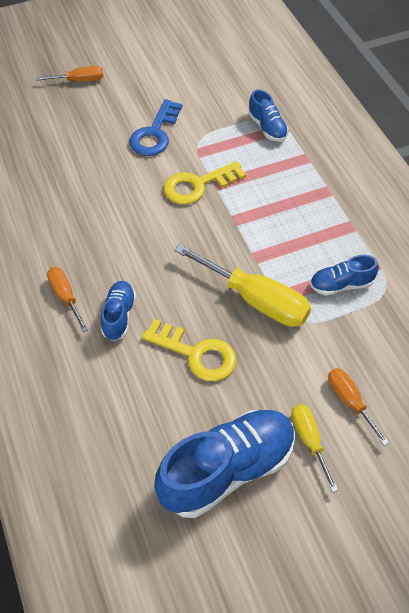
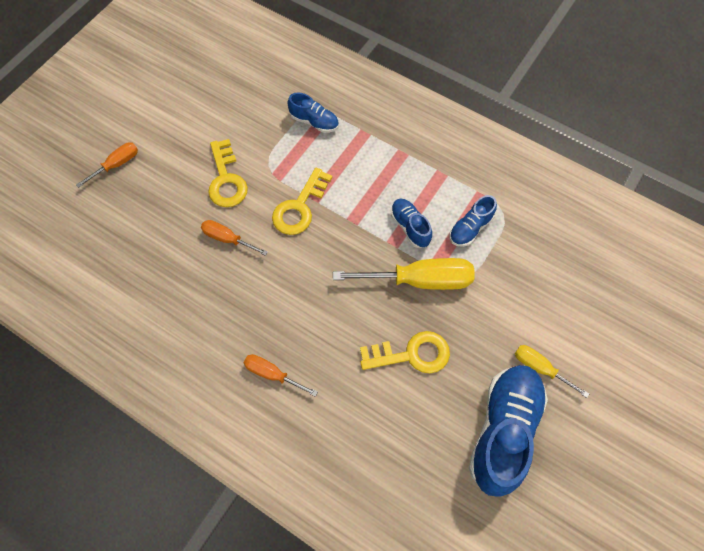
camera: 35 degrees left, 10 degrees up
blue shoe [101,281,136,341] -> blue shoe moved to [391,198,432,248]
blue key [129,99,182,156] -> yellow key [208,139,248,207]
orange screwdriver [328,368,389,446] -> orange screwdriver moved to [201,220,268,256]

